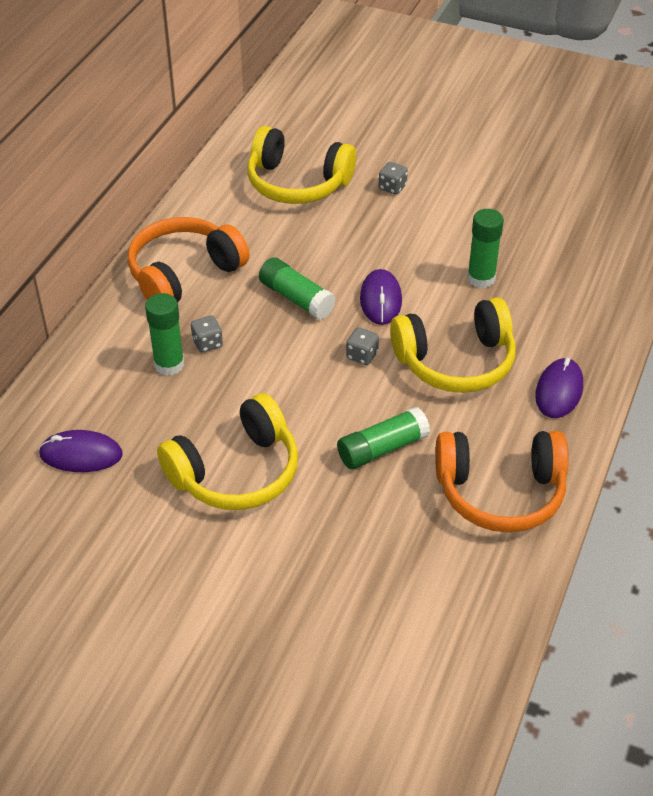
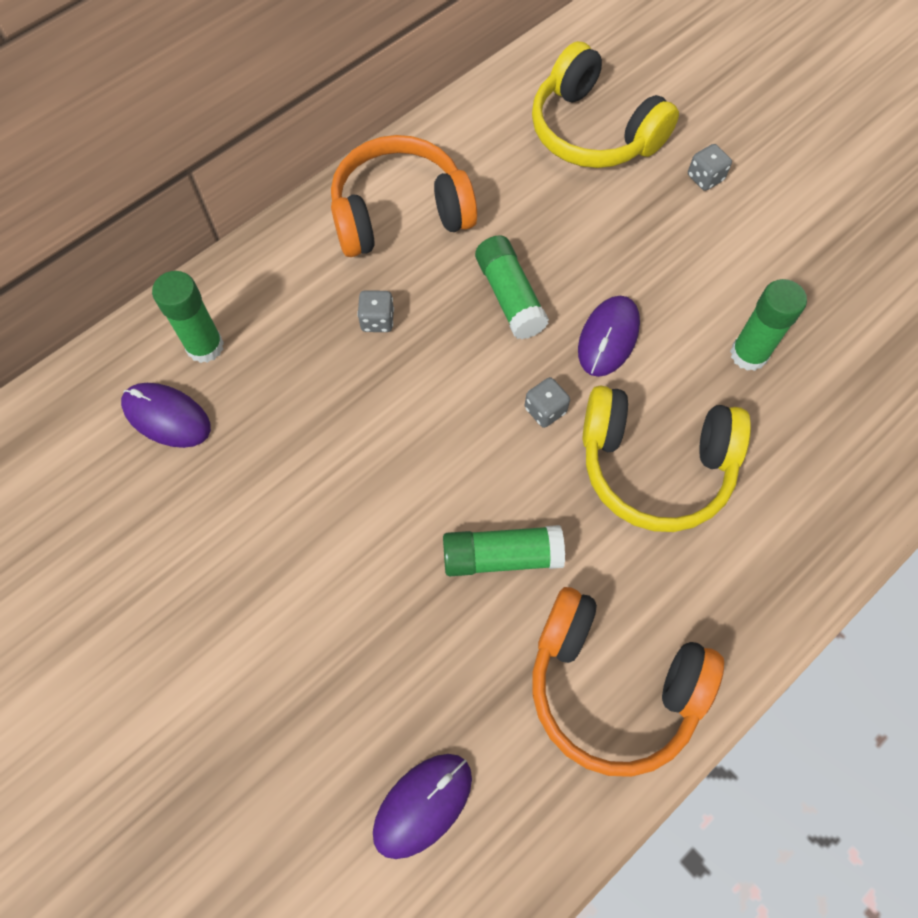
camera: 25 degrees right, 20 degrees up
green glue stick [145,293,184,376] -> green glue stick moved to [152,271,224,363]
yellow headphones [157,393,298,510] -> none
purple mouse [535,358,583,418] -> purple mouse moved to [373,754,472,859]

